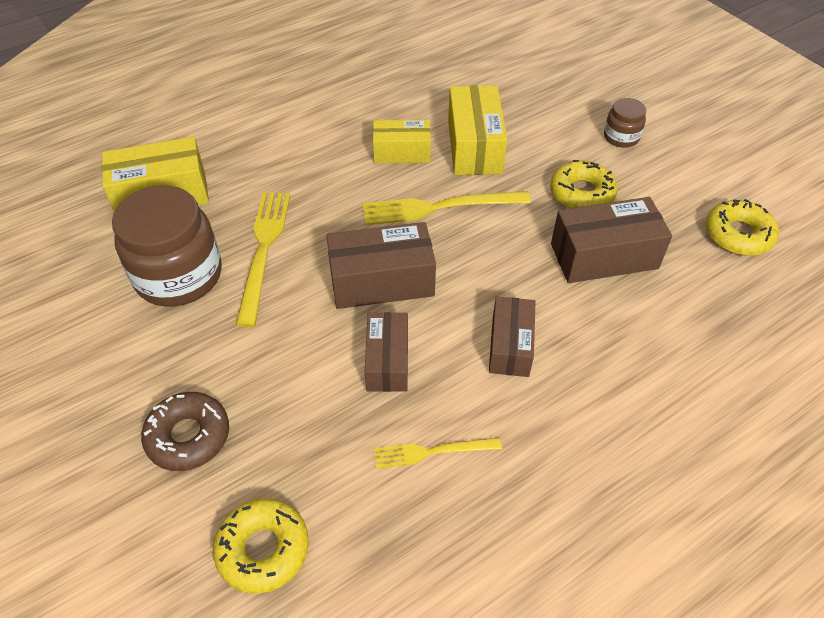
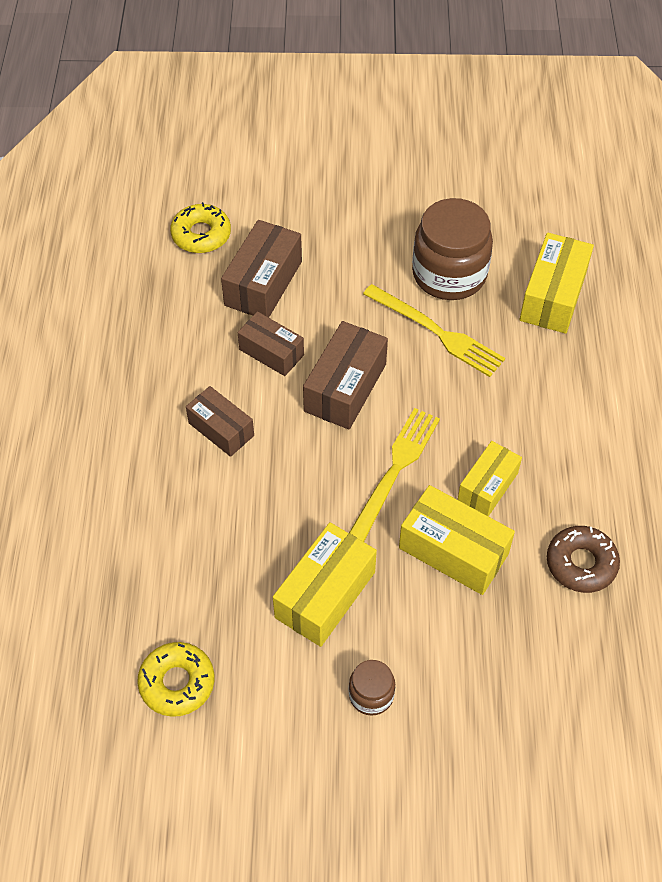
camera: 125 degrees right, 5 degrees up
brown donut [141,392,229,471] -> brown donut moved to [547,526,620,593]
yellow fork [374,438,502,469] -> none
yellow donut [550,160,618,208] -> yellow box [273,522,377,647]
brown box [551,197,672,283] -> brown box moved to [221,220,302,318]

